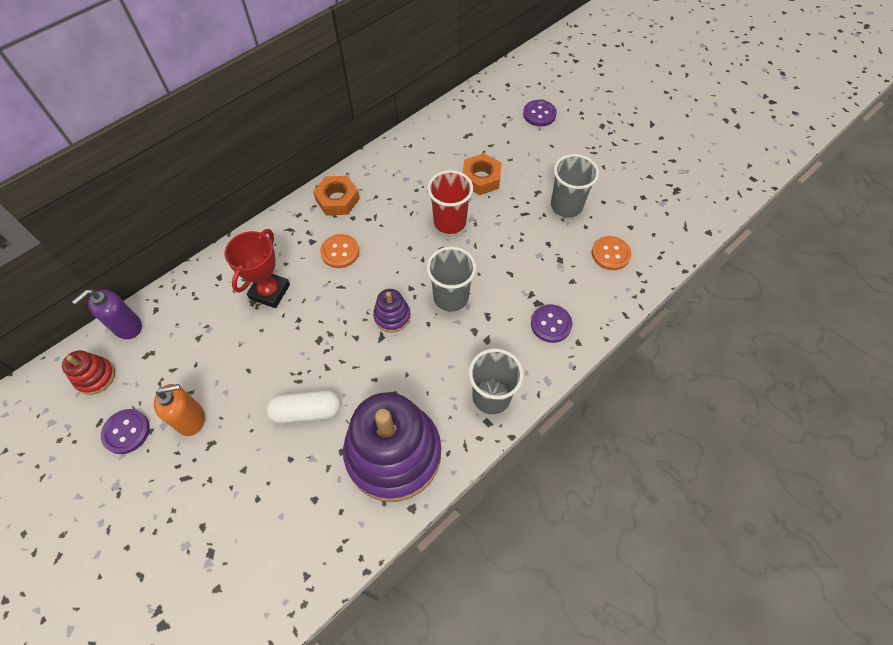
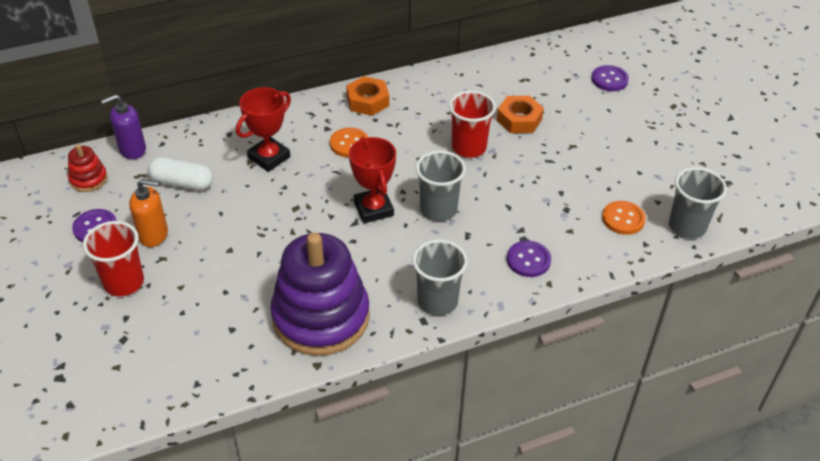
camera: 20 degrees right, 15 degrees down
white capsule [266,390,341,424] -> white capsule moved to [148,157,213,190]
purple stacking toy [373,289,411,333] -> red trophy [349,137,396,223]
grey cup [551,154,599,217] -> grey cup moved to [669,167,727,239]
none -> red cup [83,221,144,296]

